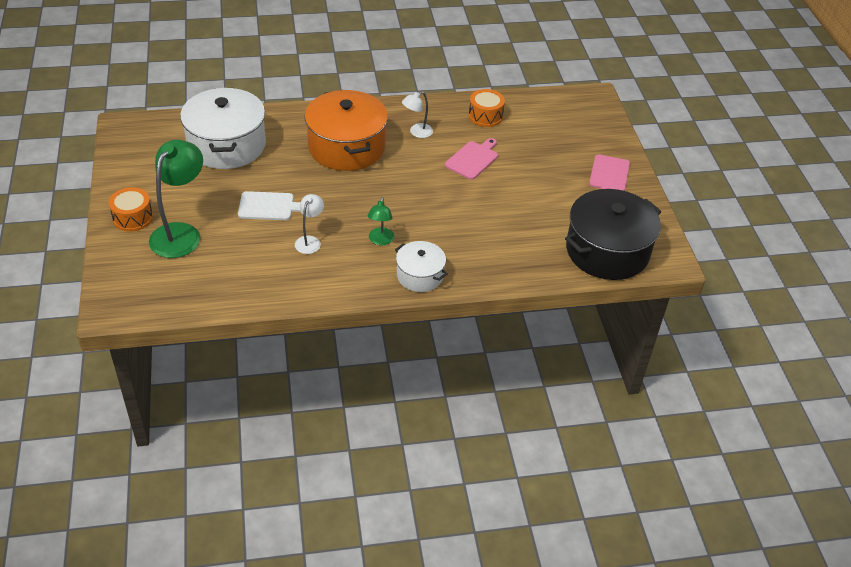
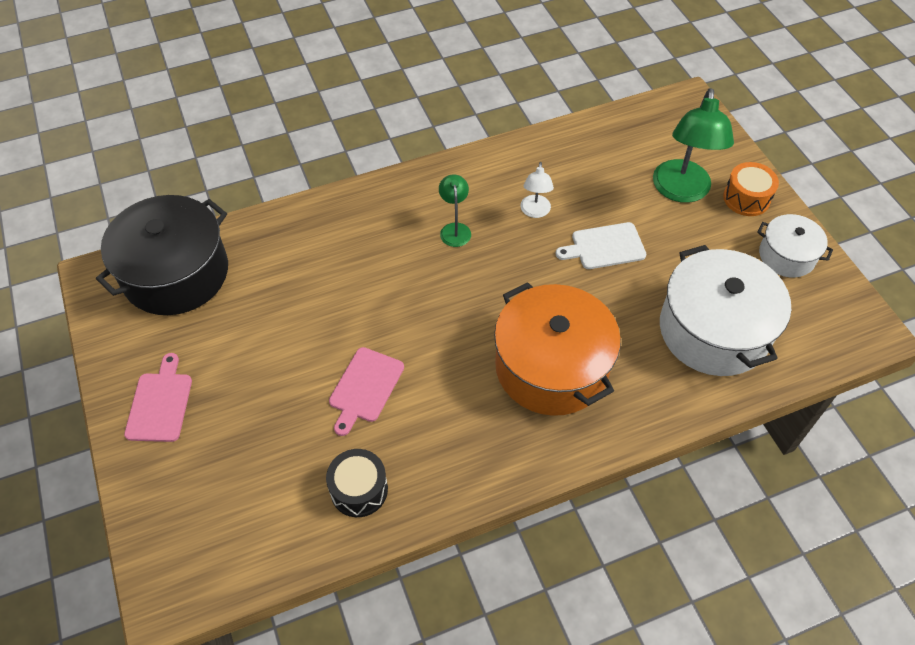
camera: 170 degrees right, 10 degrees up
white pot [395,241,448,292] -> white pot moved to [757,214,833,278]
white lamp [402,91,433,138] -> none
orange drum [469,89,505,127] -> black drum [326,449,388,517]

